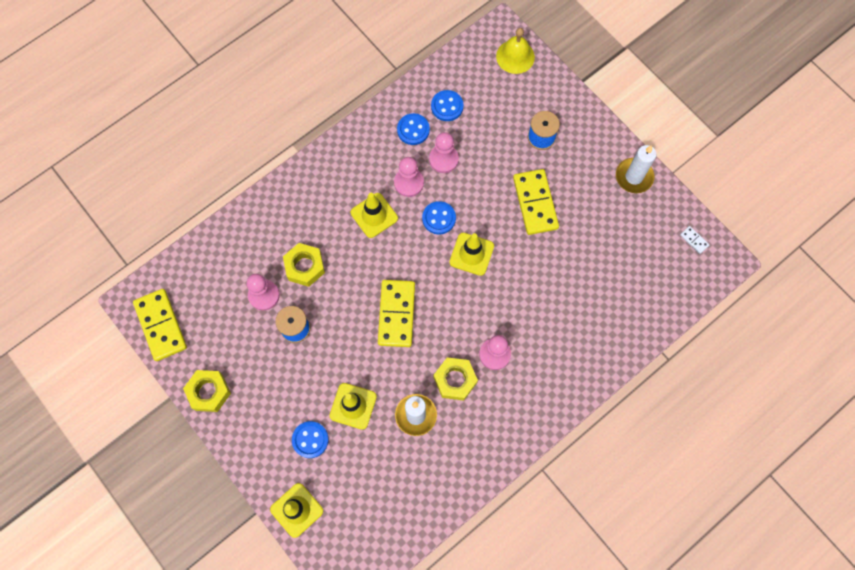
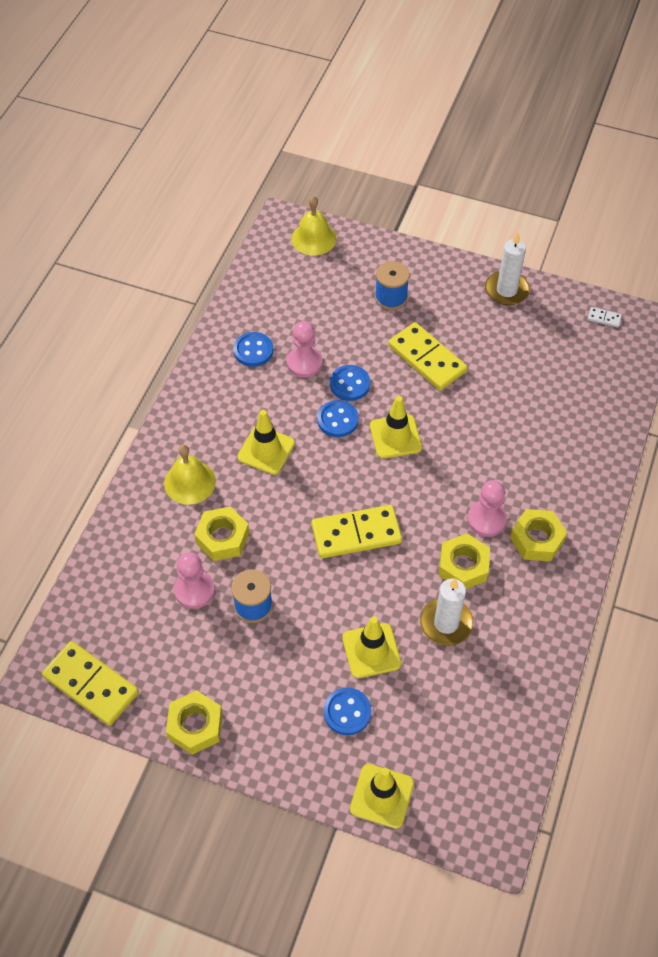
camera: 30 degrees left, 15 degrees down
yellow domino [378,280,415,347] -> yellow domino turned 75 degrees counterclockwise [312,505,402,558]
pink pawn [394,157,424,197] -> none
blue button [431,90,464,121] -> blue button moved to [330,365,370,401]
none -> yellow bell [164,445,216,505]
none -> yellow nut [510,509,567,561]

